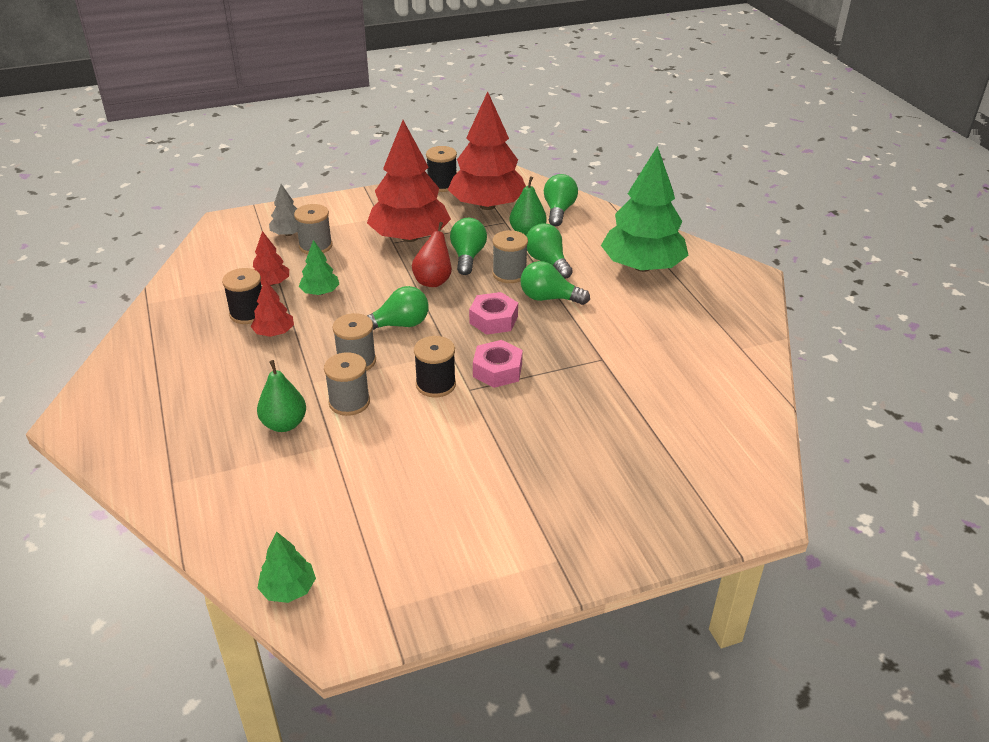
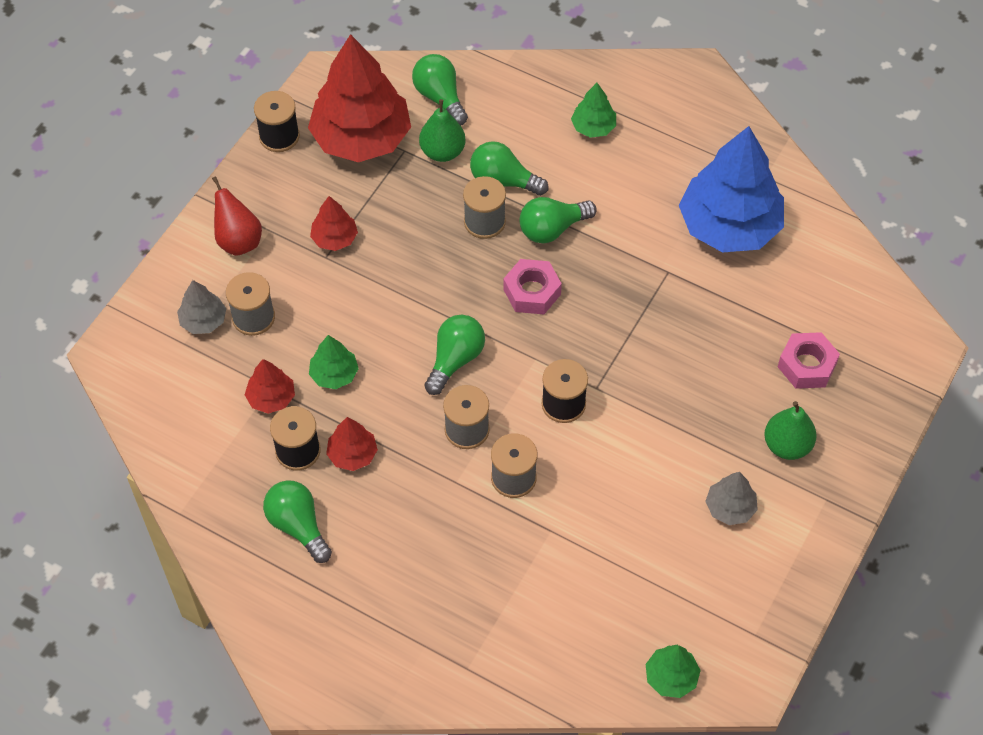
camera: 40 degrees left, 20 degrees up
green pear [257,360,306,432] -> green pear moved to [764,401,817,460]
red tree [367,120,451,242] -> red tree [310,196,358,251], size x0.45
red pear [412,222,452,287] -> red pear moved to [212,176,262,256]
green light bulb [450,218,487,275] -> green light bulb moved to [263,480,332,563]
pink nut [473,340,523,388] -> pink nut moved to [778,332,840,389]
green tree [601,146,689,272] -> green tree [571,83,616,138], size x0.45
none -> blue tree [679,126,784,252]
none -> grey tree [705,472,758,525]

